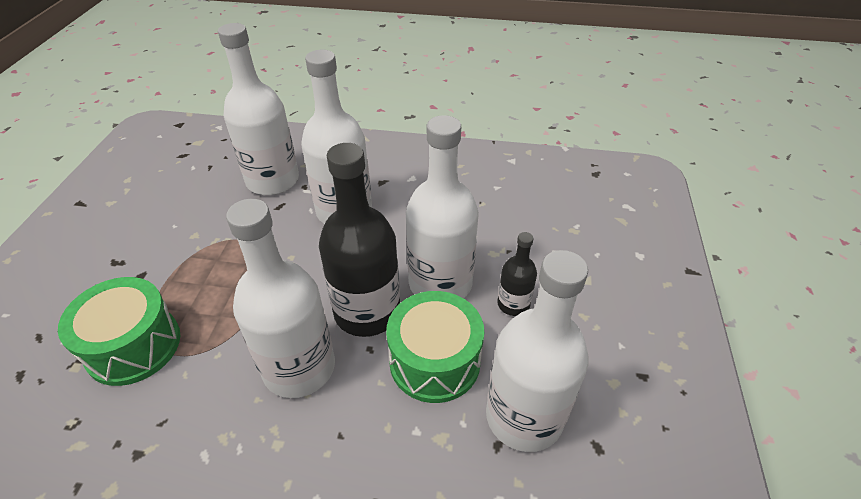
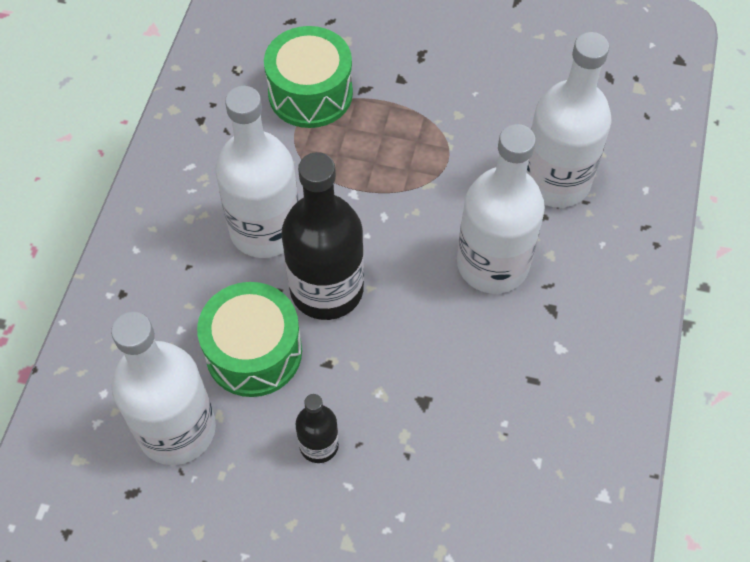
camera: 95 degrees right, 15 degrees up
white bottle [406,115,479,298] -> none

